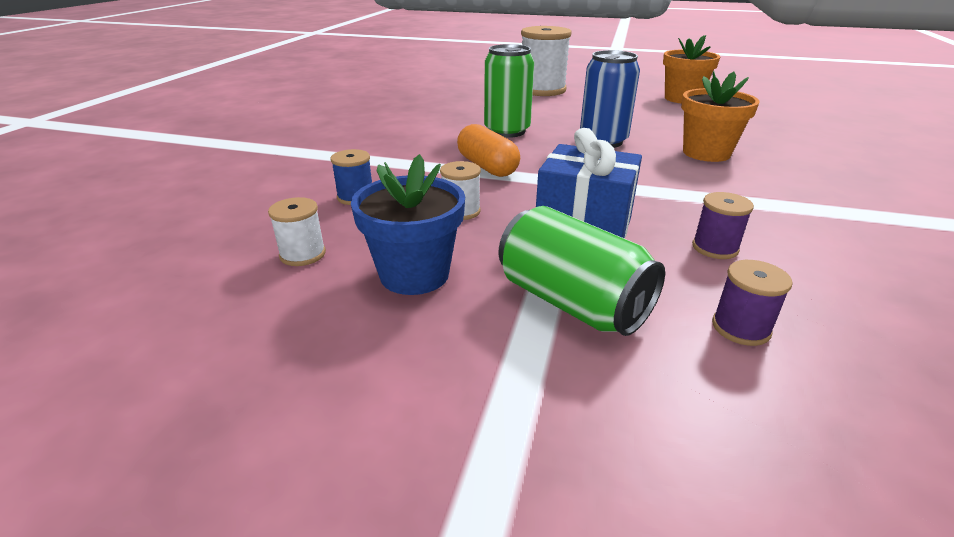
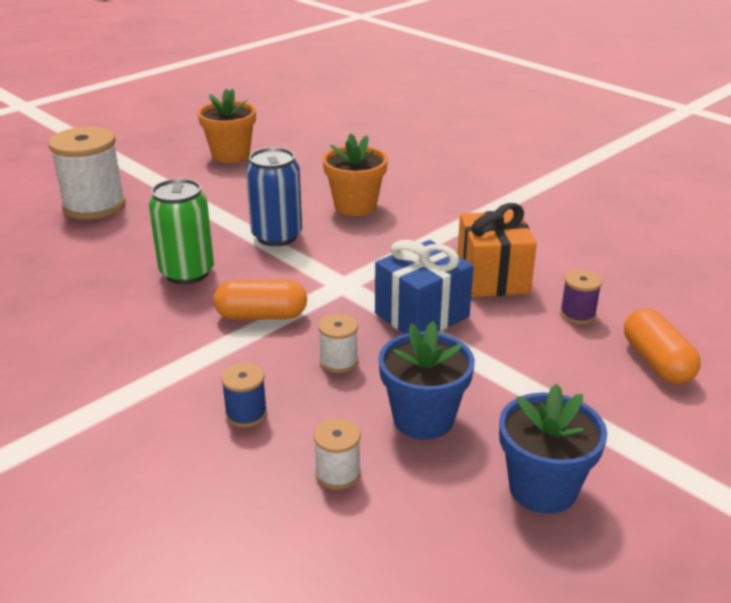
camera: 60 degrees left, 0 degrees up
green can [499,206,665,336] -> none
purple spool [692,192,754,259] -> orange gift [457,203,537,297]
none -> blue flower pot [499,384,607,514]
none -> orange capsule [624,308,701,384]

